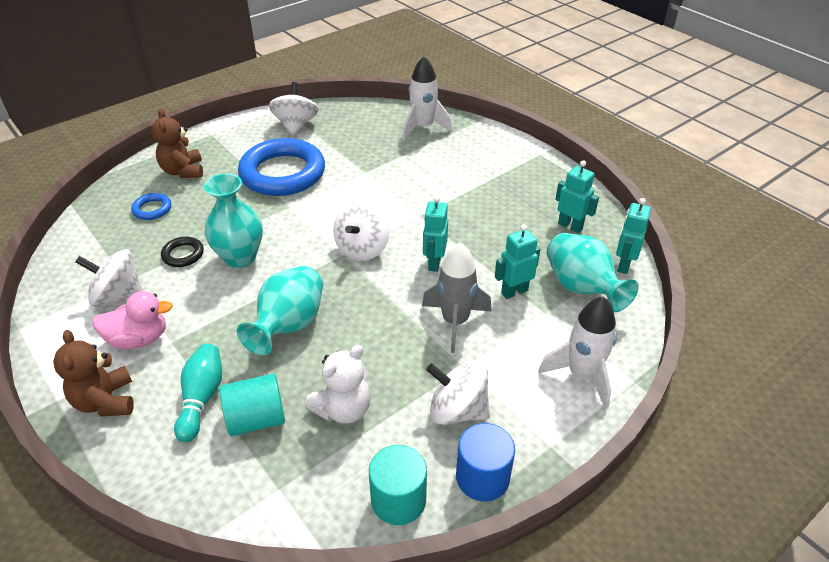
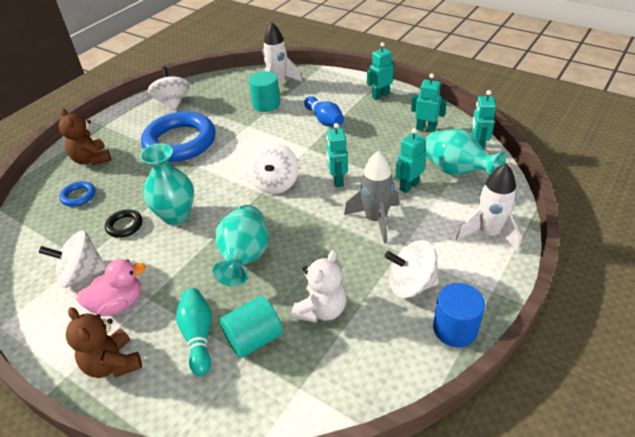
camera: 15 degrees left, 0 degrees up
turquoise cylinder [369,445,427,525] -> turquoise cylinder moved to [249,71,280,112]
none -> blue bowling pin [304,96,344,126]
none -> turquoise robot [367,42,394,100]

